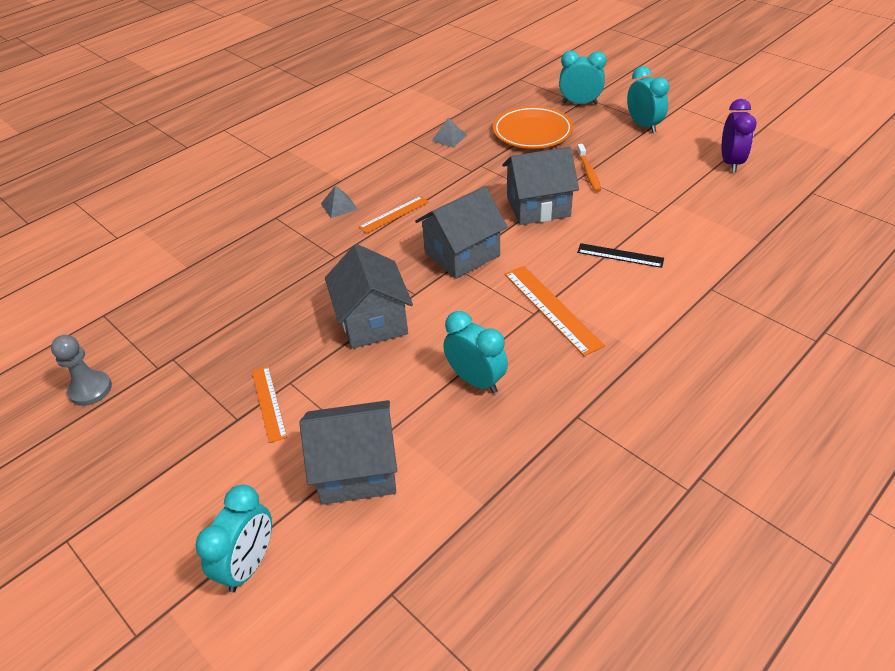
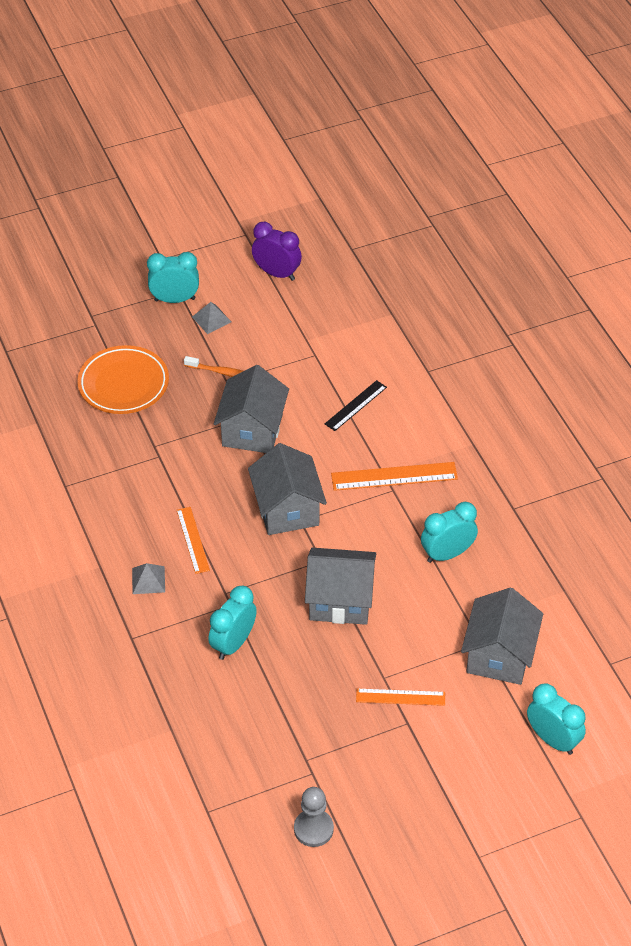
camera: 70 degrees left, 5 degrees up
grey pyramid [432,118,467,148] -> grey pyramid moved to [192,302,231,334]
turquoise clock [559,50,606,105] -> turquoise clock moved to [208,586,257,660]

